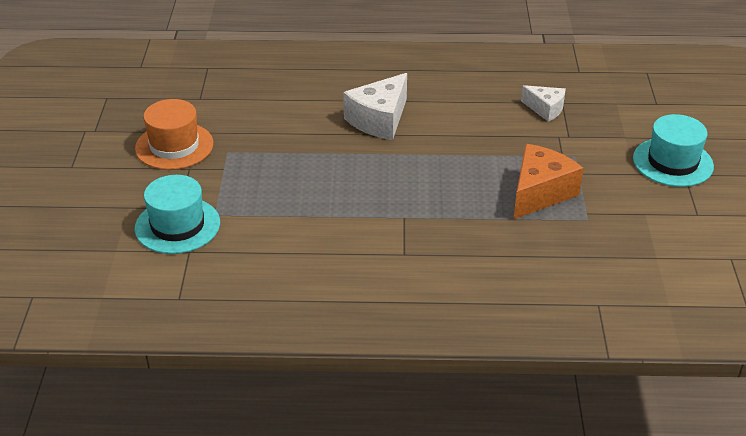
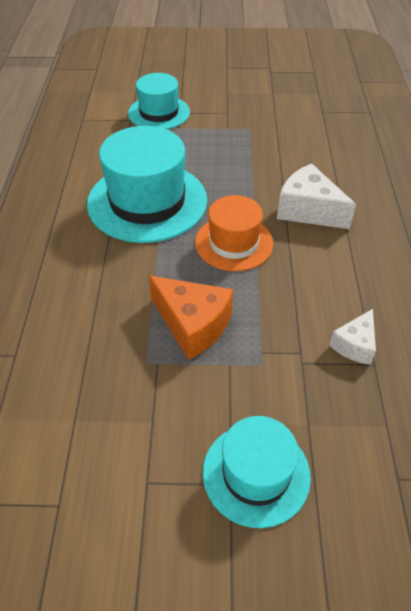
camera: 90 degrees right, 10 degrees up
orange hat [135,99,214,170] -> orange hat moved to [195,195,273,271]
none -> turquoise hat [87,126,207,243]

